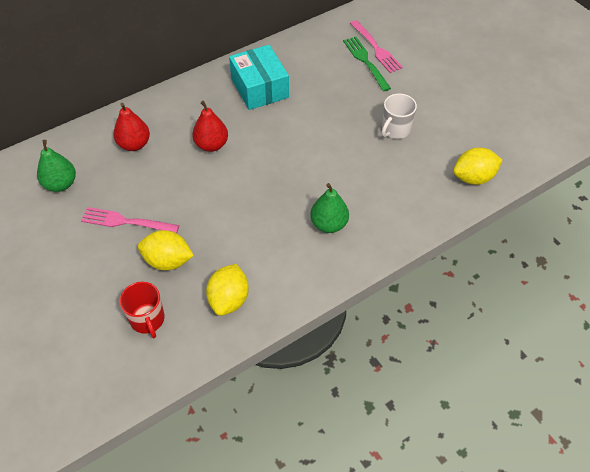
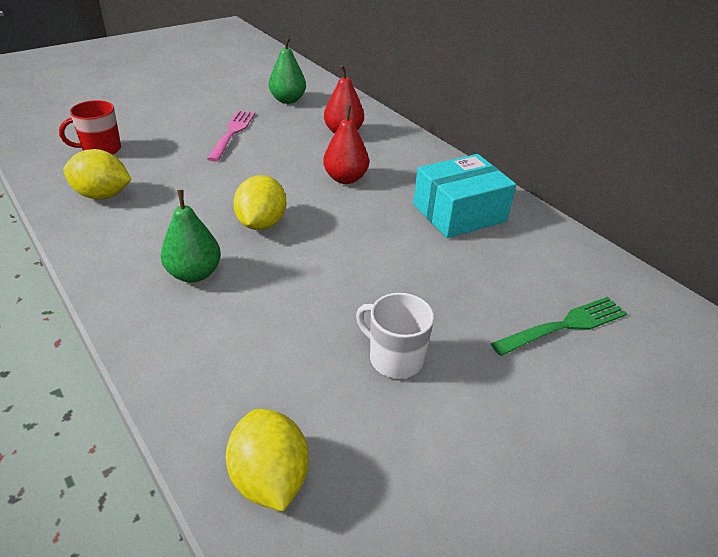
camera: 85 degrees right, 15 degrees down
yellow lemon [138,230,194,270] -> yellow lemon moved to [233,175,286,230]
pink fork [350,20,403,73] -> none

